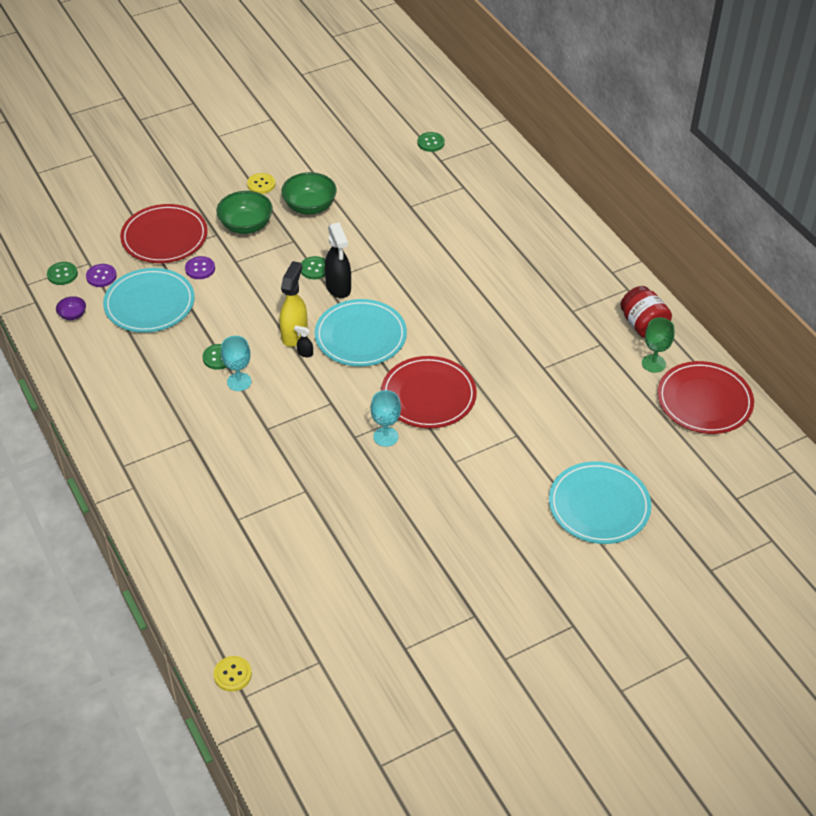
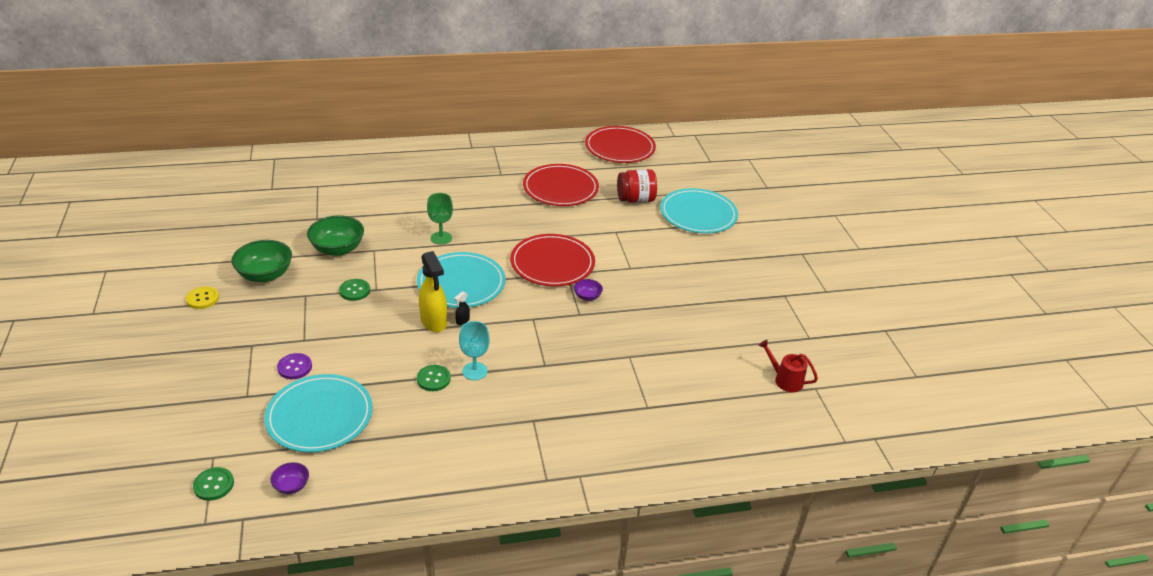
camera: 75 degrees left, 10 degrees down
purple button [86,264,117,287] -> none
red plate [120,204,208,263] -> red plate moved to [523,164,599,206]
yellow button [213,656,252,692] -> none
green bowl [217,191,273,234] -> green bowl moved to [307,215,364,256]
yellow spray bottle [279,261,308,347] -> yellow spray bottle turned 150 degrees counterclockwise [419,251,447,332]
black spray bottle [325,222,351,298] -> none
turquoise goblet [371,390,401,447] -> purple bowl [574,279,603,301]
green button [417,132,445,152] -> none
red jar [620,286,672,338] -> red jar moved to [617,169,657,203]
green goblet [642,318,675,373] -> green goblet moved to [427,193,453,245]
none -> red watering can [759,340,818,392]

